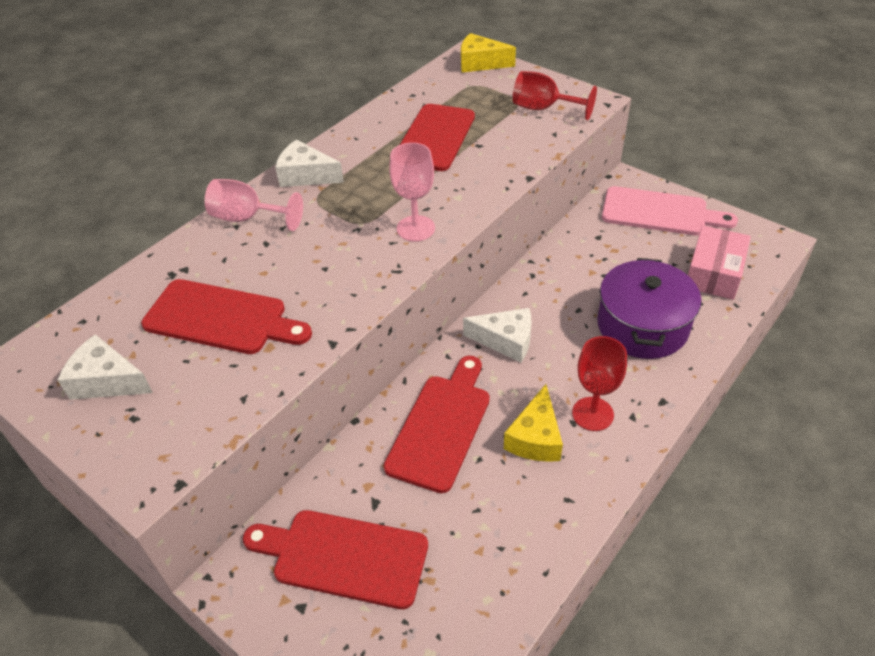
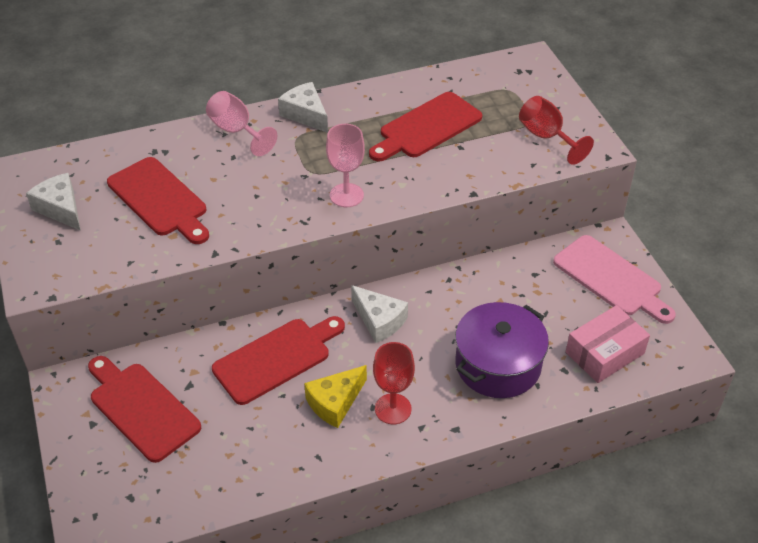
camera: 30 degrees right, 0 degrees up
yellow cheese [461,33,516,73] -> none

